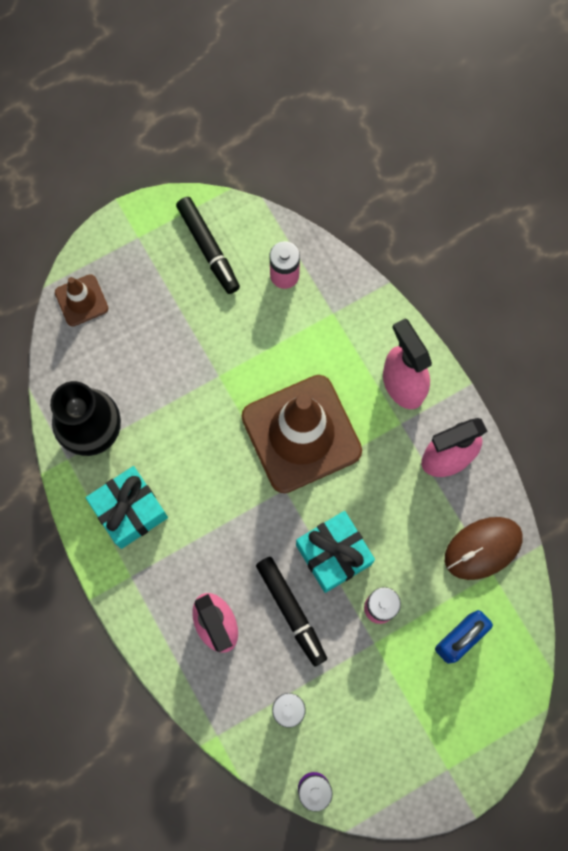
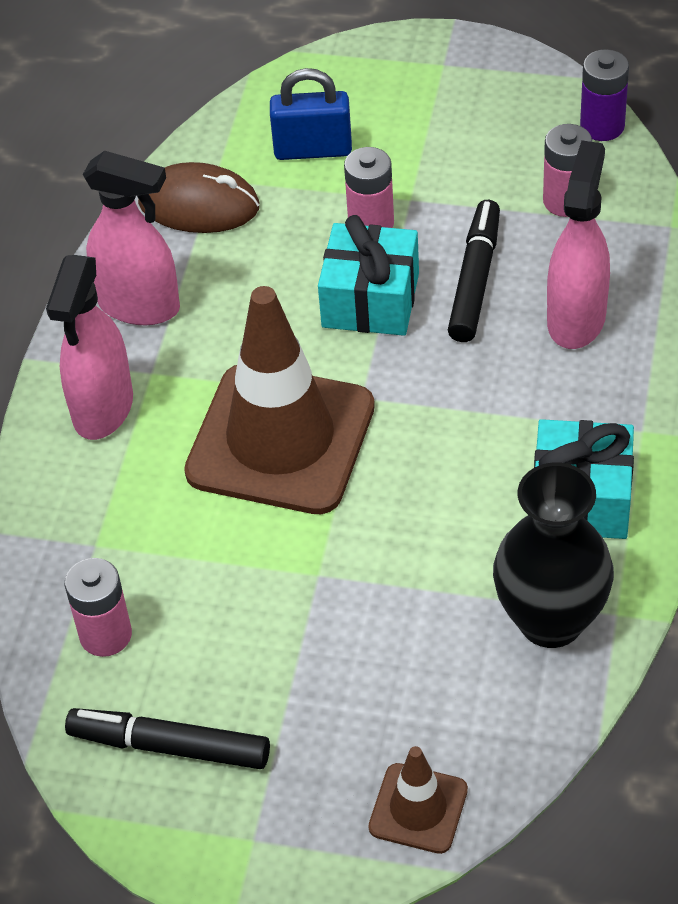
camera: 135 degrees left, 25 degrees down
black marker [176,197,240,294] -> black marker turned 90 degrees counterclockwise [65,708,270,769]

